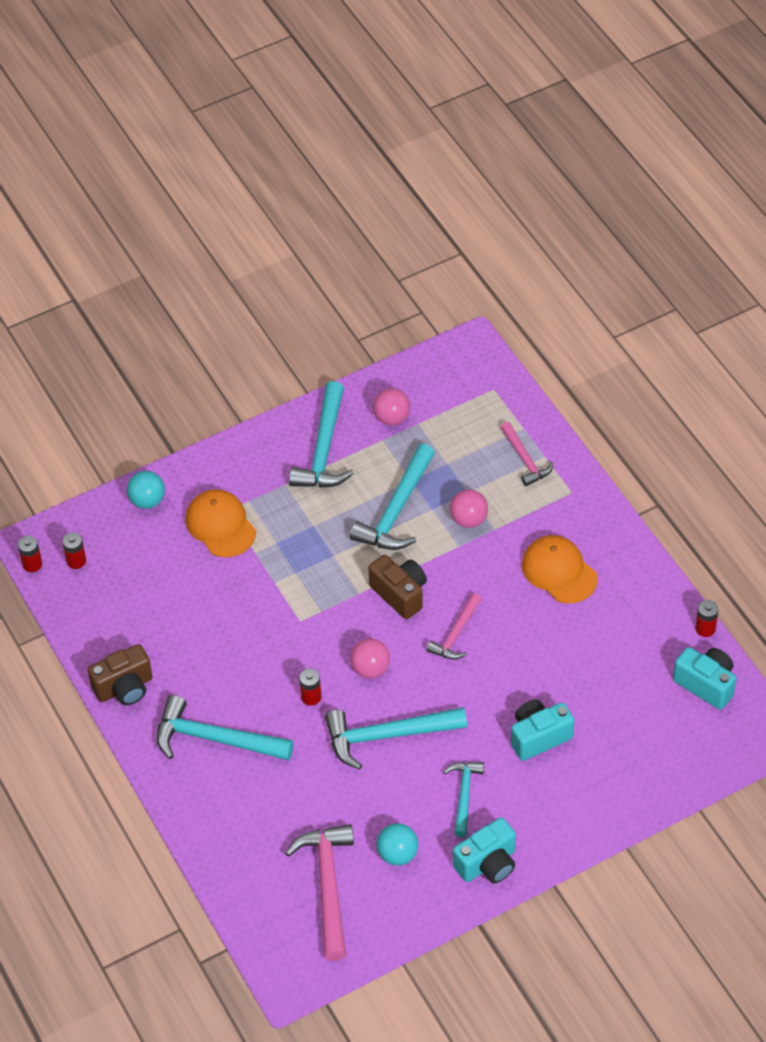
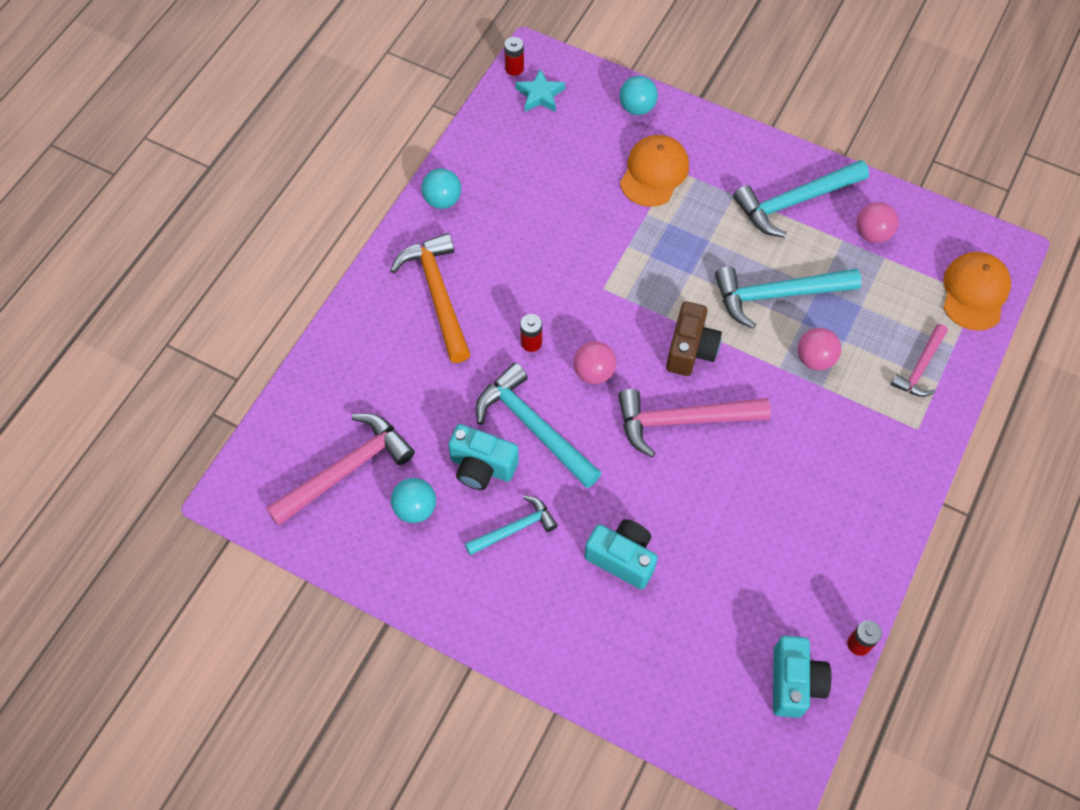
camera: 55 degrees right, 10 degrees up
red battery [62,532,86,569] -> turquoise star [515,69,565,112]
brown camera [87,644,153,705] -> turquoise ball [421,168,461,209]
turquoise hammer [156,695,294,761] -> orange hammer [390,233,471,363]
pink hammer [426,593,482,660] -> pink hammer [618,389,771,457], size x1.68
turquoise camera [453,817,516,884] -> turquoise camera moved to [448,424,519,490]
orange cap [522,535,598,603] -> orange cap moved to [943,252,1011,331]

